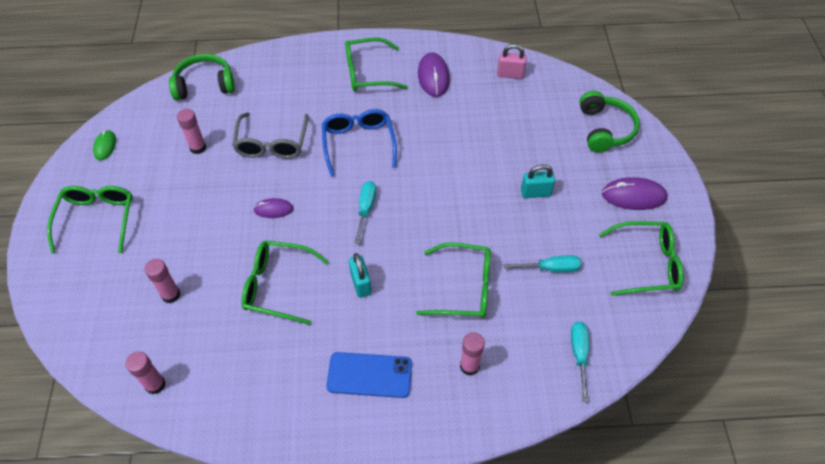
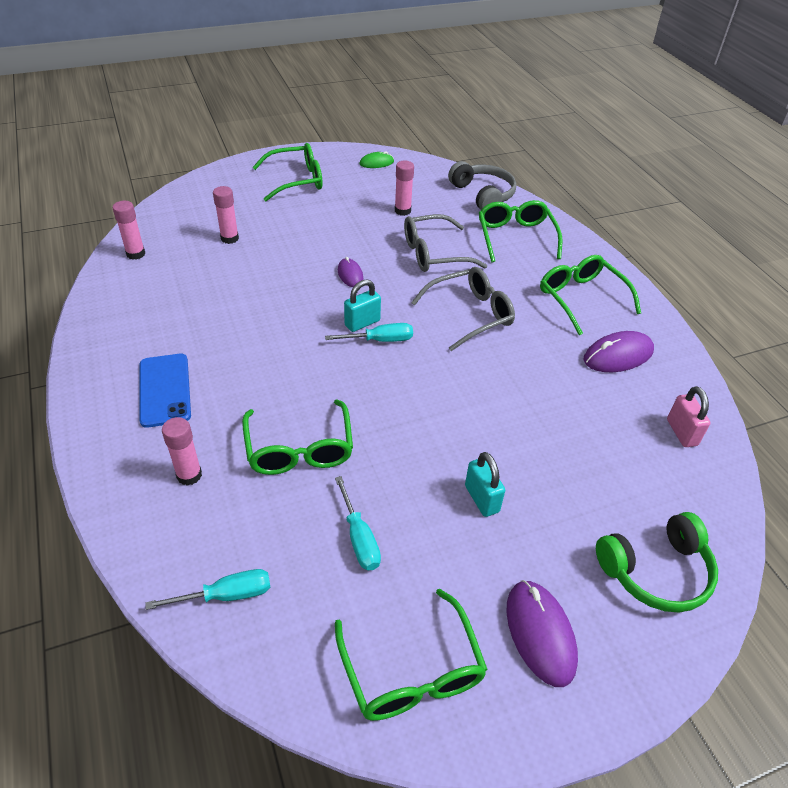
camera: 70 degrees right, 10 degrees down
green headphones [169,54,235,100] -> grey headphones [448,161,516,210]
green glasses [241,241,329,325] -> green glasses moved to [479,200,562,262]
blue glasses [322,109,397,177] -> grey glasses [411,267,515,351]
turquoise padlock [349,253,372,298] -> turquoise padlock moved to [344,279,381,332]

